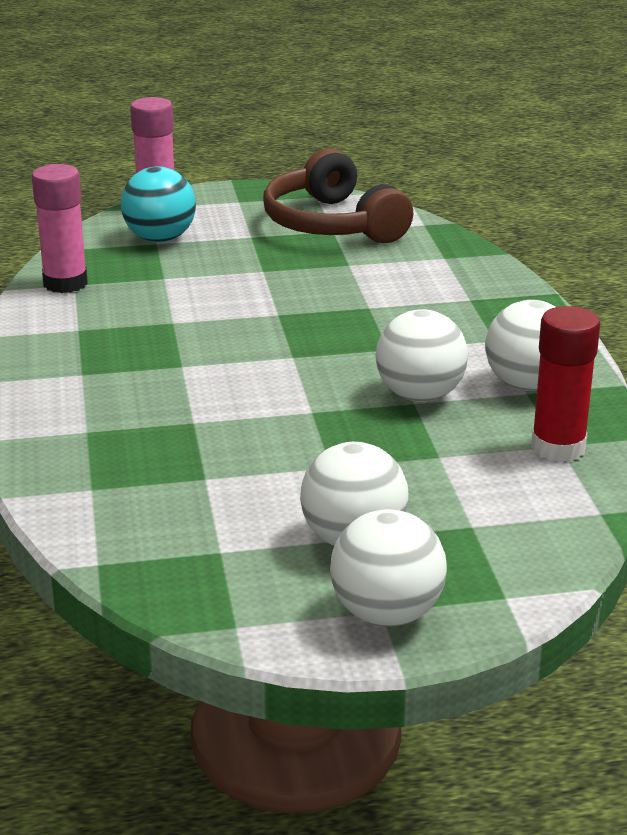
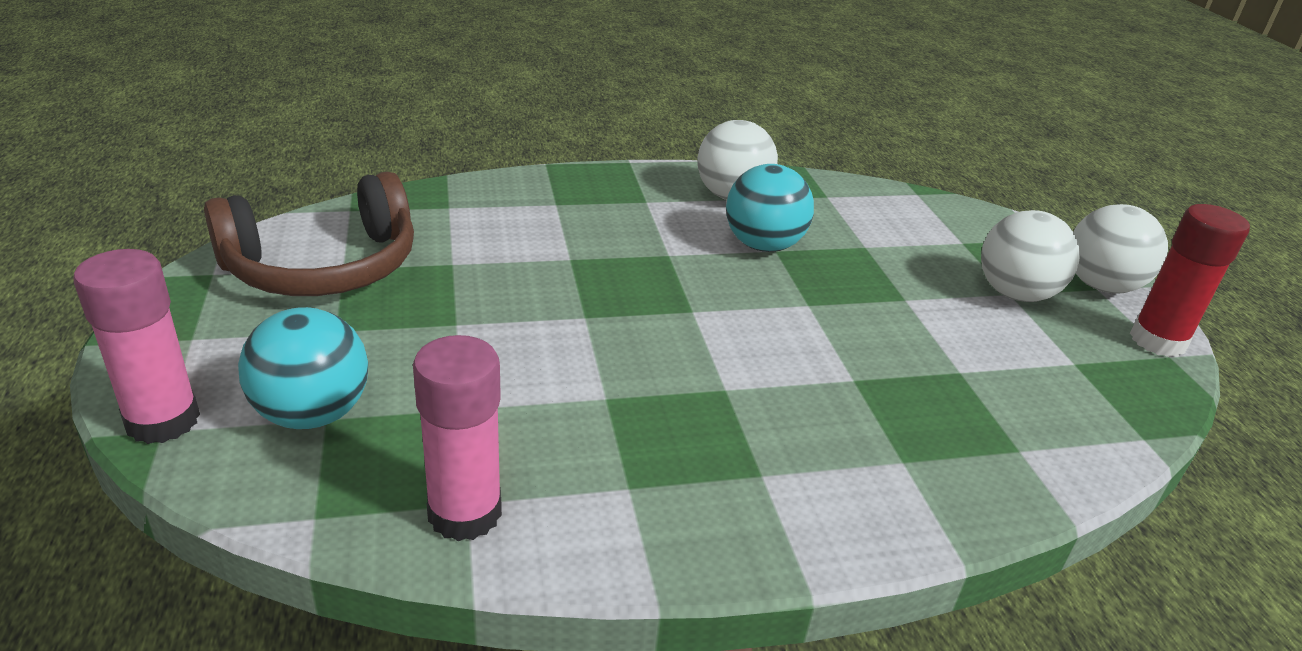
camera: 95 degrees left, 5 degrees up
white ball [376,309,468,402] -> turquoise ball [726,164,814,252]
red glue stick [531,306,600,462] -> red glue stick moved to [1130,204,1250,357]

